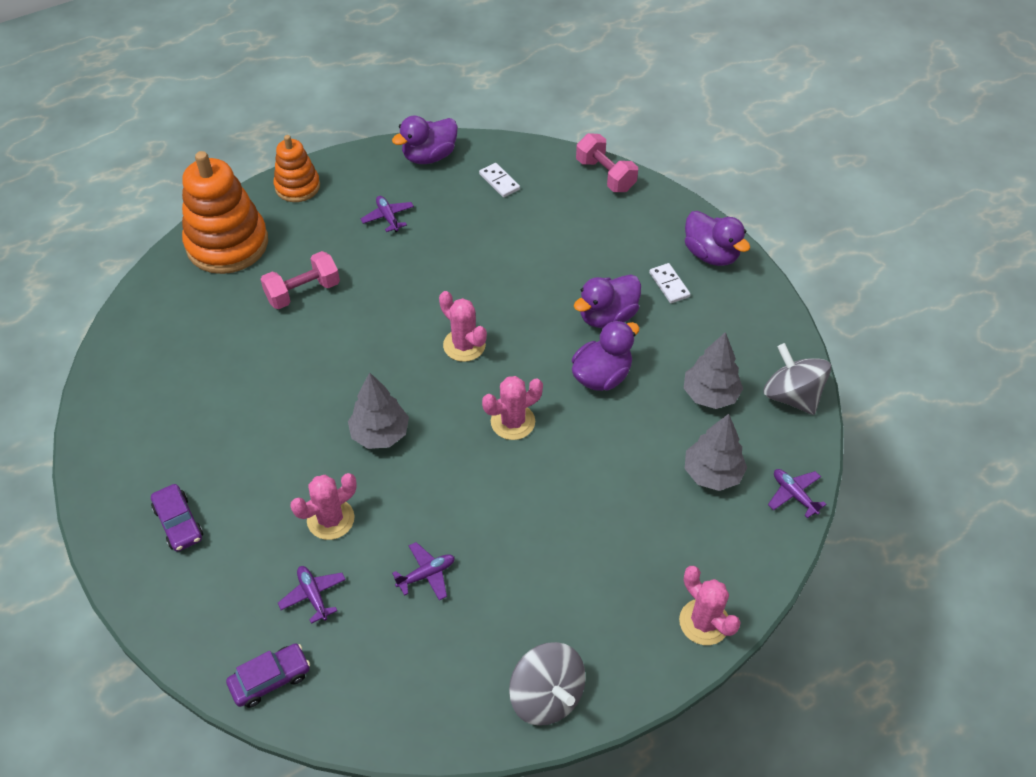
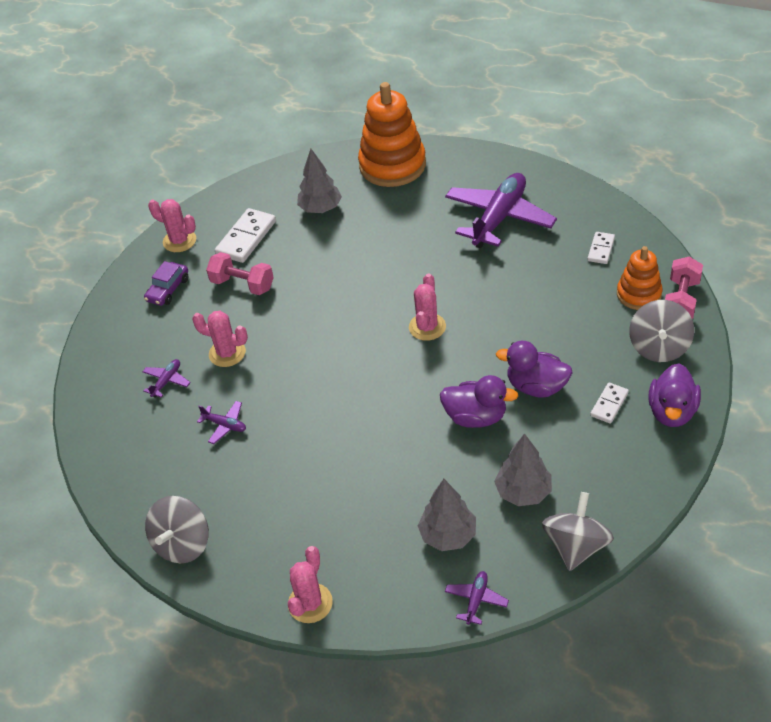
camera: 60 degrees right, 5 degrees down
purple car [226,643,310,708] -> none
pink dumbbell [260,251,340,309] -> pink dumbbell moved to [206,252,274,295]
orange stacking toy [274,135,320,202] -> orange stacking toy moved to [617,246,662,310]
grey tree [348,372,409,449] -> grey tree moved to [297,149,342,213]
purple plane [361,196,414,232] -> purple plane [445,173,557,248], size x2.38
purple duck [392,115,458,164] -> none
pink cactus [482,376,543,440] -> pink cactus moved to [148,199,196,252]
none -> white domino [215,208,276,263]
none -> grey spinning top [629,300,694,362]

